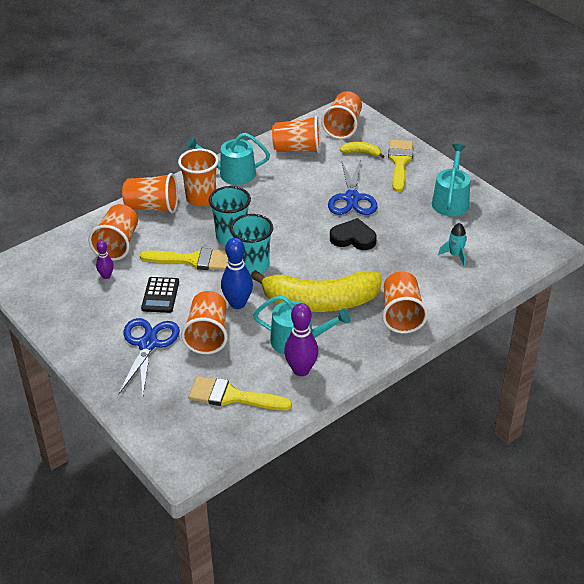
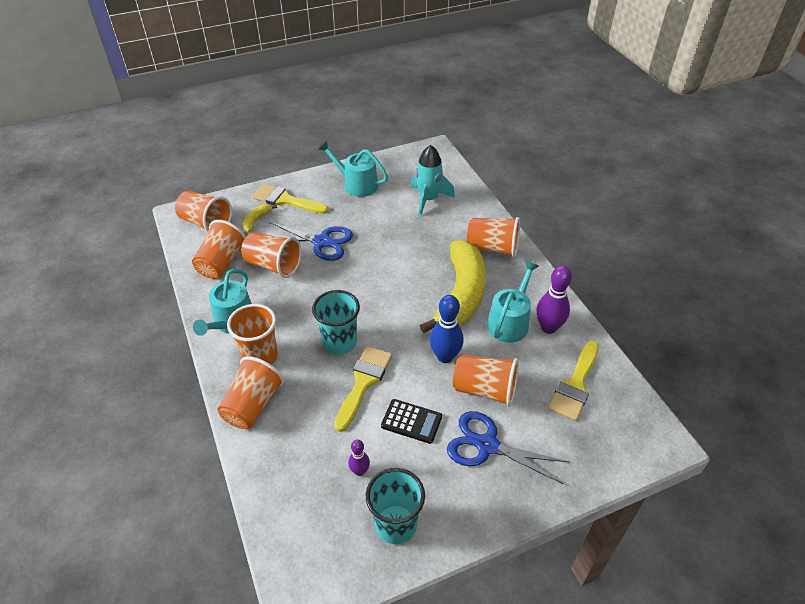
camera: 75 degrees left, 5 degrees up
orange cup [88,204,138,261] -> orange cup moved to [241,232,302,278]
turquoise cup [230,214,273,275] -> turquoise cup moved to [366,468,425,544]
black heart [330,218,377,250] -> none
turquoise rocket [438,223,467,266] -> turquoise rocket [411,145,455,216], size x1.76

